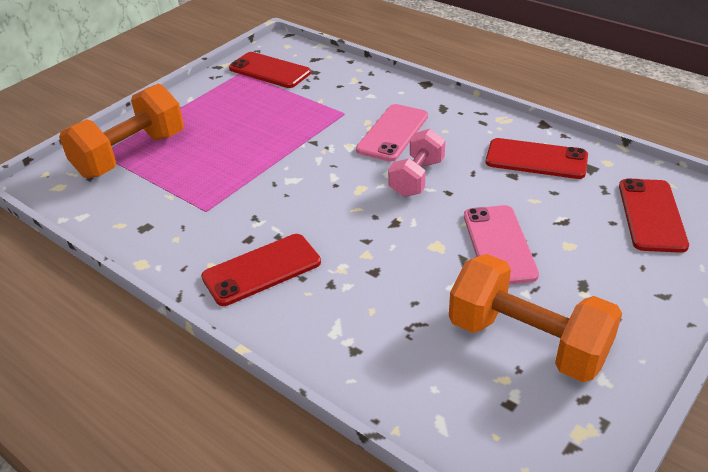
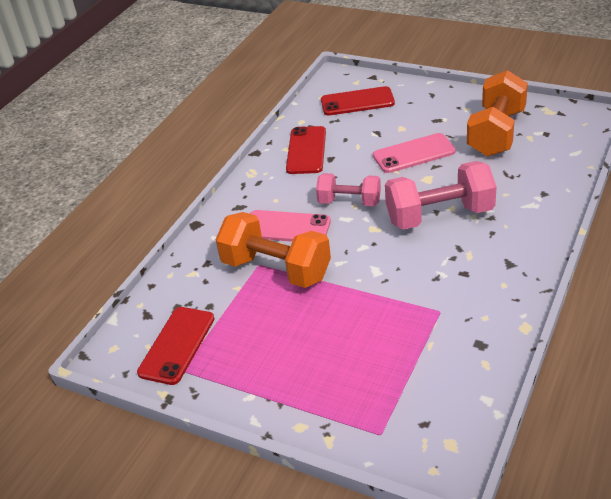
camera: 100 degrees left, 0 degrees up
orange dumbbell [59,84,184,178] -> orange dumbbell moved to [215,212,331,288]
red phone [201,234,321,306] -> none
none -> pink dumbbell [385,161,497,230]

